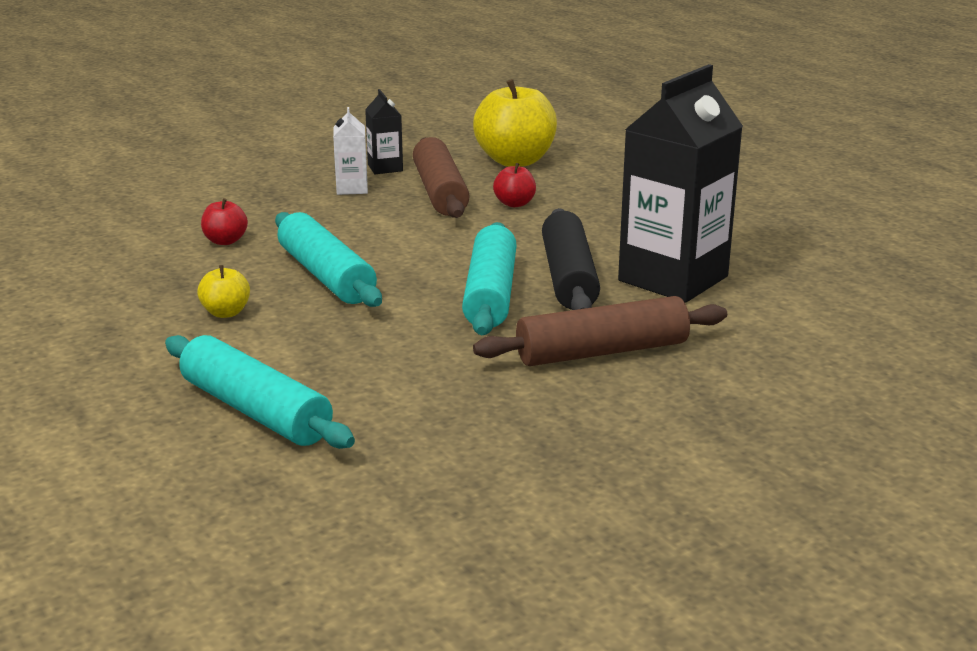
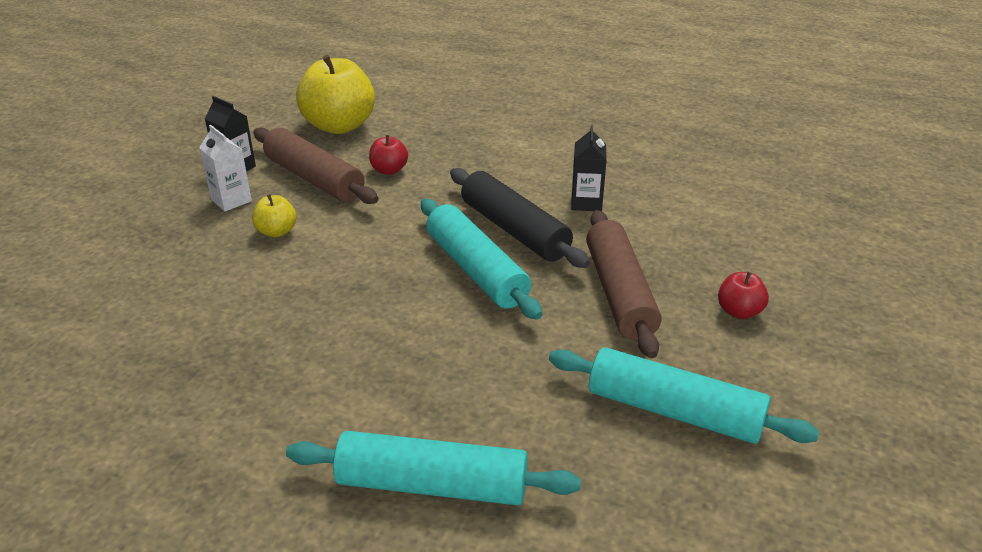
camera: 35 degrees left, 10 degrees up
yellow apple [197,265,250,318] -> yellow apple moved to [252,194,297,237]
red apple [201,198,248,245] -> red apple moved to [718,272,769,319]
turquoise rolling pin [275,212,382,307] -> turquoise rolling pin moved to [549,347,820,444]
brown rolling pin [473,296,727,366] -> brown rolling pin turned 45 degrees counterclockwise [586,210,662,358]
black carton [618,64,743,303] -> black carton [571,125,607,211], size x0.45

